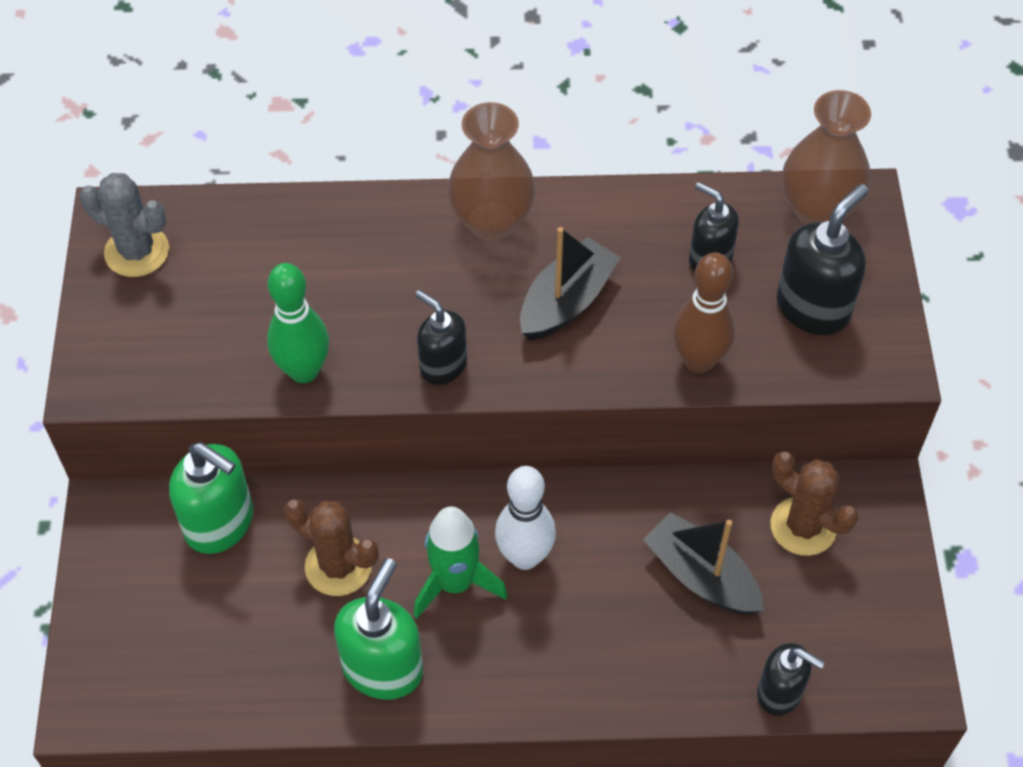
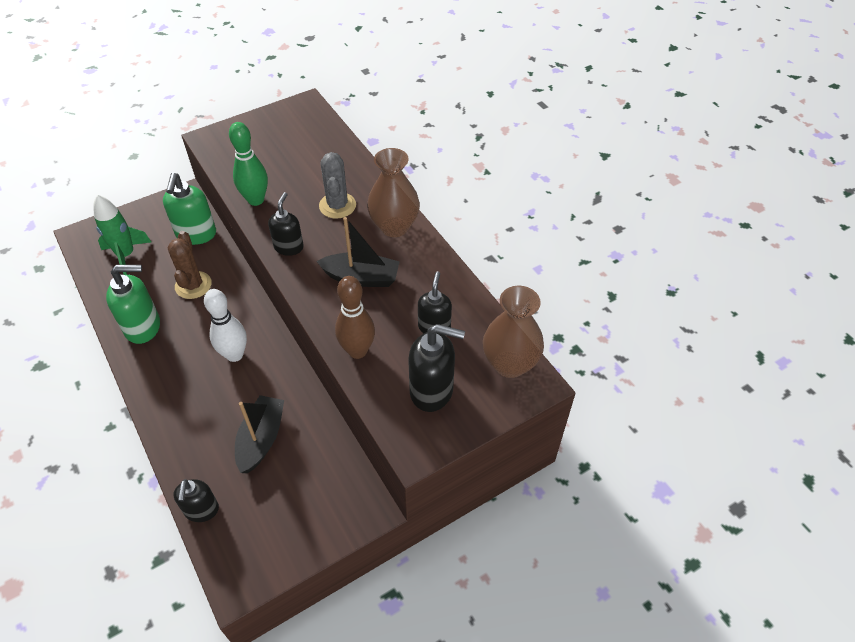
camera: 60 degrees right, 5 degrees down
grey cactus [80,173,169,277] -> grey cactus moved to [319,152,356,218]
green rocket [414,506,508,619] -> green rocket moved to [93,195,151,275]
brown cactus [771,451,858,556] -> none

